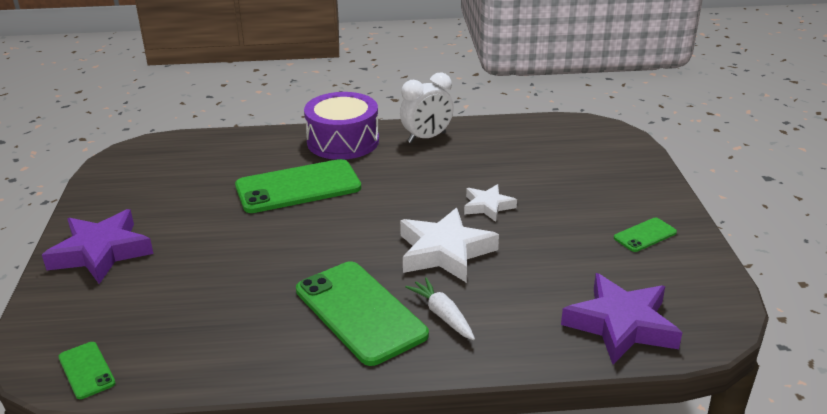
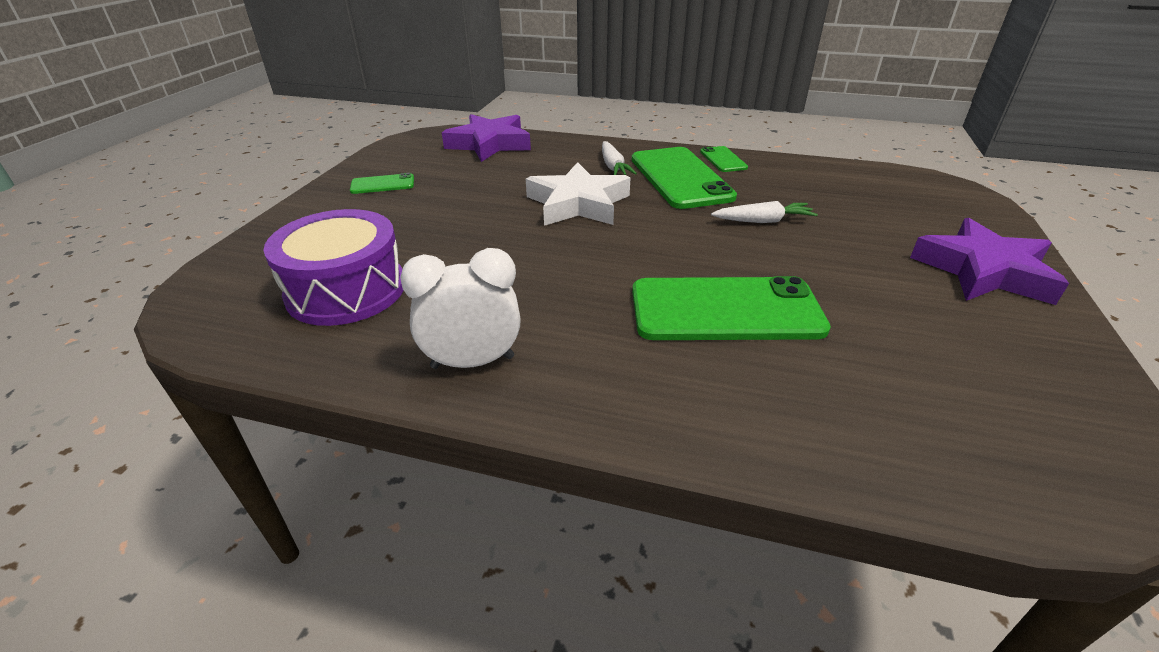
camera: 160 degrees left, 5 degrees up
green phone [58,342,115,399] -> green phone moved to [700,146,748,172]
purple drum [304,92,379,160] -> purple drum moved to [263,209,404,326]
white star [464,184,517,222] -> none
none -> white carrot [711,201,818,223]

